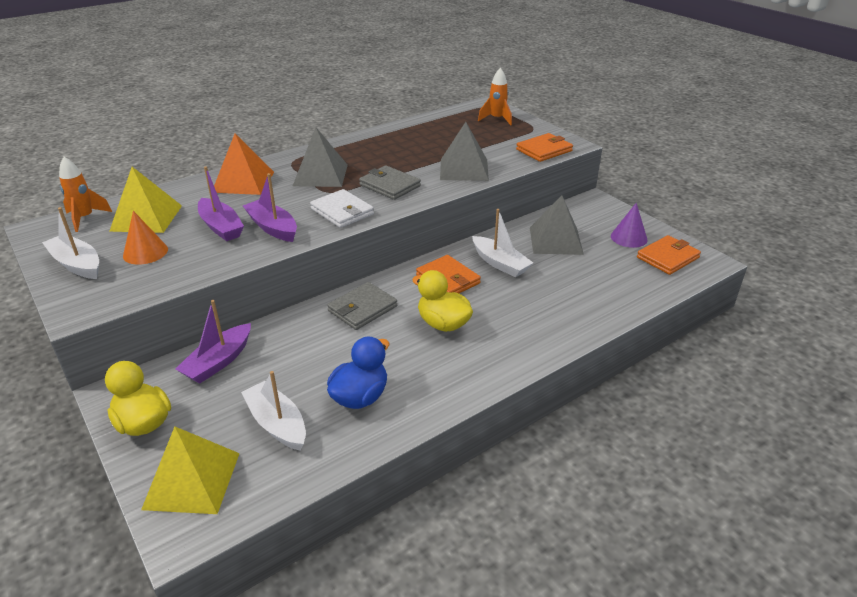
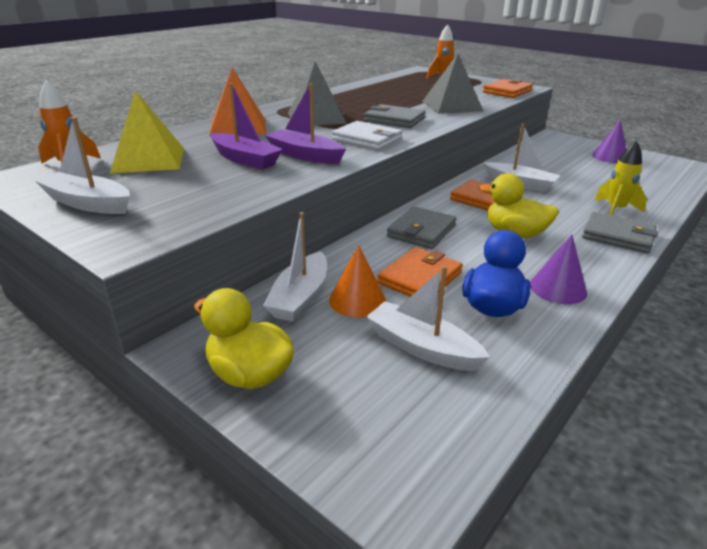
camera: 15 degrees left, 5 degrees down
orange cone [123,211,168,265] -> orange cone moved to [329,245,386,318]
yellow pyramid [141,427,240,514] -> none
purple boat [175,300,251,383] -> white boat [263,212,327,322]
grey pyramid [530,195,584,255] -> none
orange wallet [637,235,701,275] -> orange wallet moved to [377,247,463,297]
none -> purple cone [530,235,587,304]
none -> grey wallet [582,212,658,253]
none -> yellow rocket [595,141,647,215]

